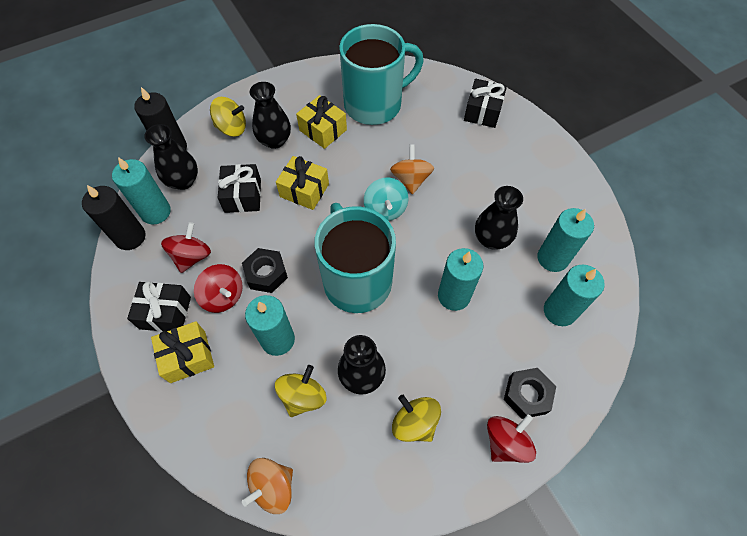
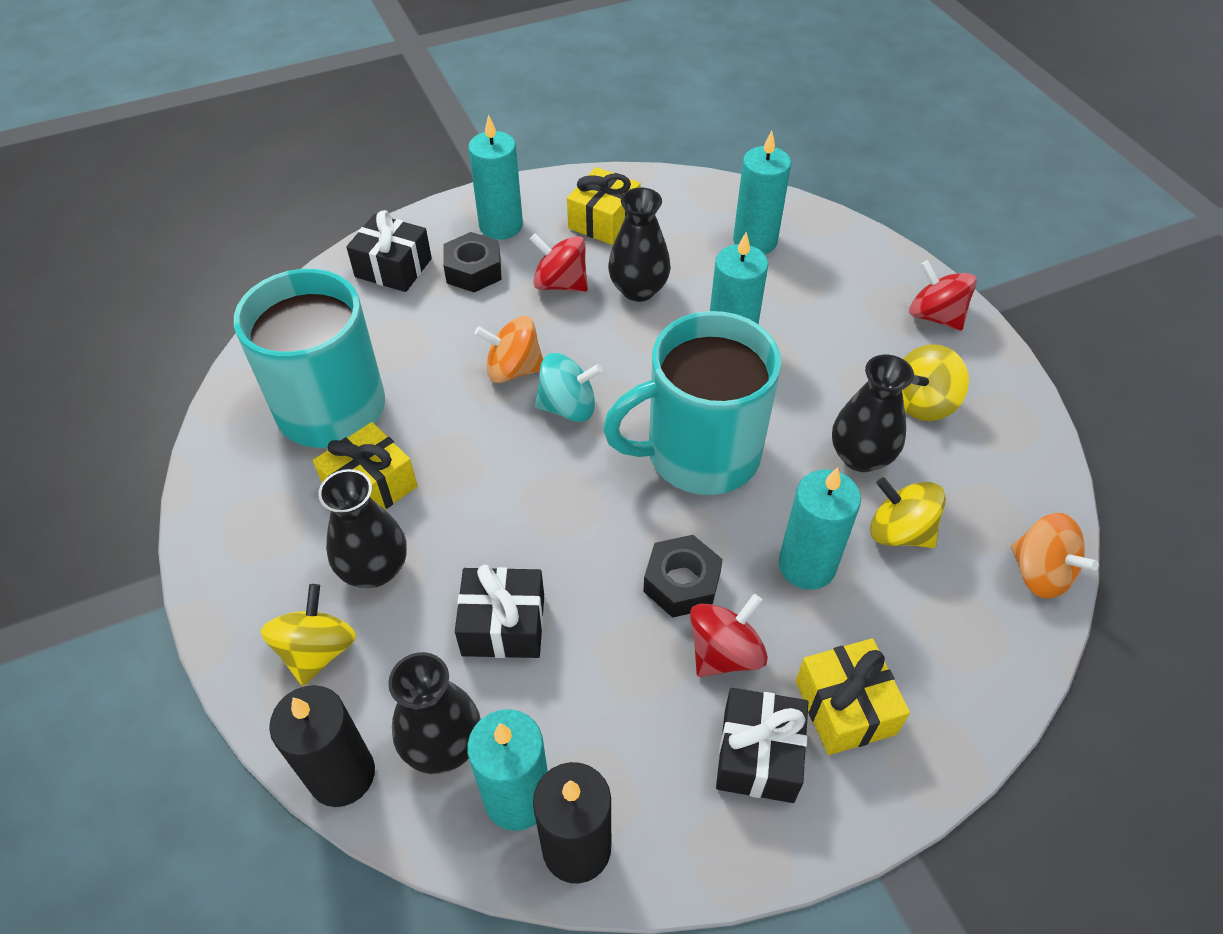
camera: 85 degrees left, 10 degrees down
red spinning top [161,222,211,273] -> red spinning top moved to [530,234,588,292]
yellow gift [276,156,329,210] -> yellow gift moved to [567,167,641,245]
black nut [504,368,556,419] -> black nut moved to [443,232,501,292]
turquoise candle [538,208,594,272] -> turquoise candle moved to [468,115,523,240]

